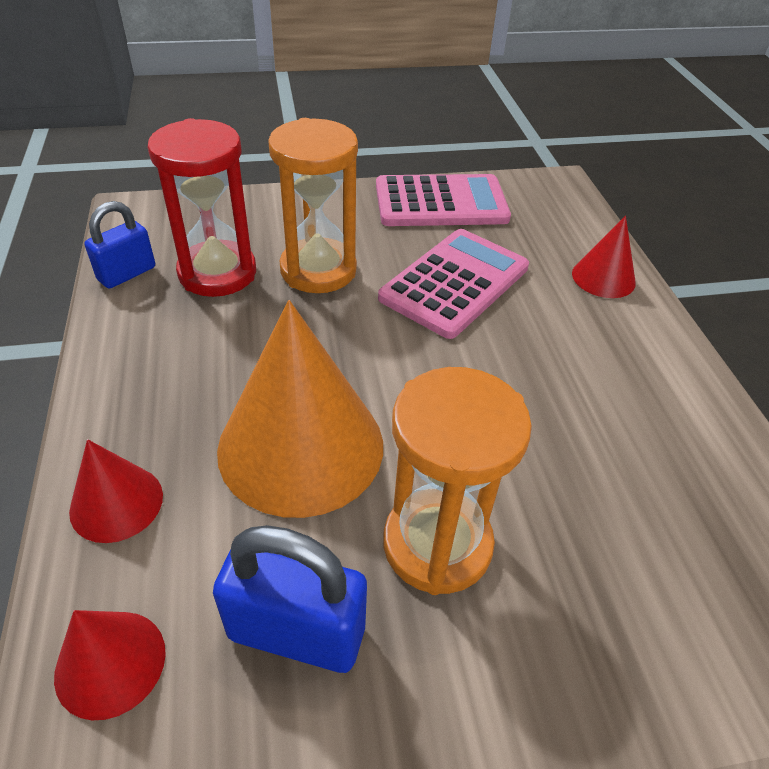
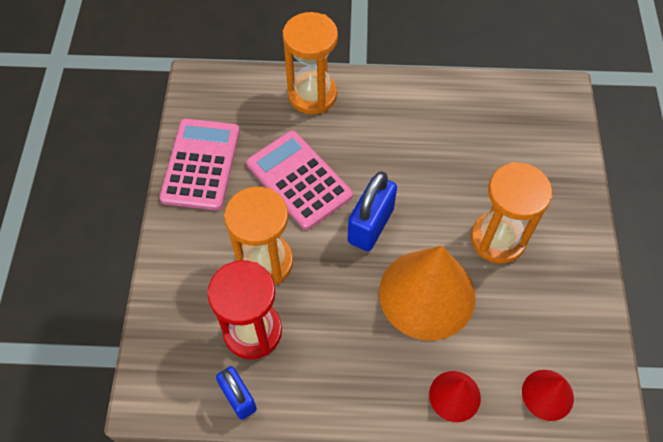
camera: 75 degrees left, 15 degrees up
blue padlock [213,525,367,673] -> blue padlock moved to [348,171,397,251]
red cone [572,216,636,298] -> orange hourglass [283,12,338,114]

